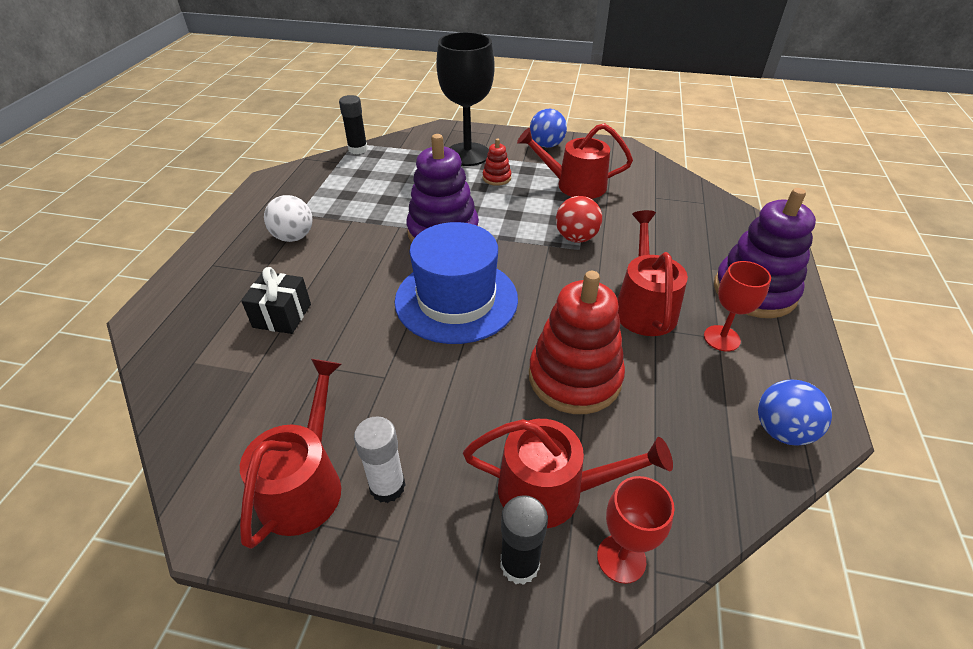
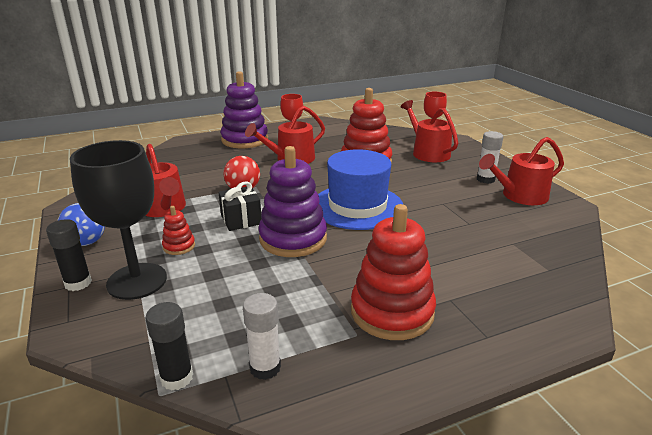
camera: 125 degrees left, 15 degrees down
black gift [241,267,311,334] -> black gift moved to [218,182,262,231]
white ball [264,195,312,242] -> red stacking toy [351,204,436,340]
black glue stick [500,495,548,585] -> black glue stick moved to [46,219,92,291]
blue ball [758,379,832,446] -> none
none -> white glue stick [243,293,281,380]

